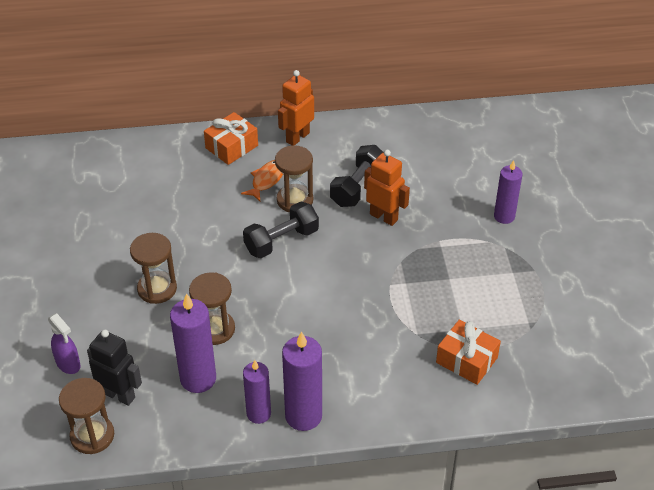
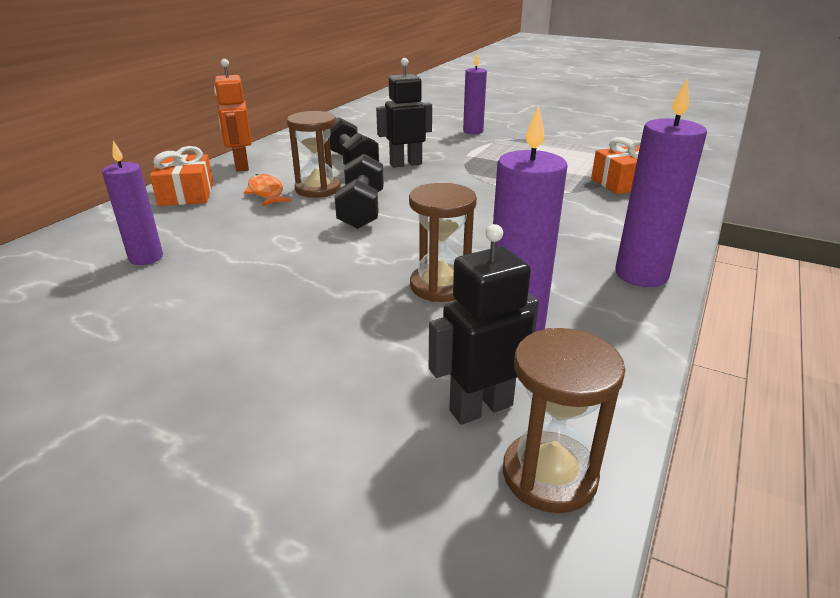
camera: 55 degrees left, 15 degrees down
purple spray bottle [48,313,80,374] -> none
brown hourglass [130,233,177,304] -> none
purple candle [243,360,271,424] -> purple candle moved to [102,141,163,265]
orange robot [364,150,410,226] -> black robot [376,58,432,168]

